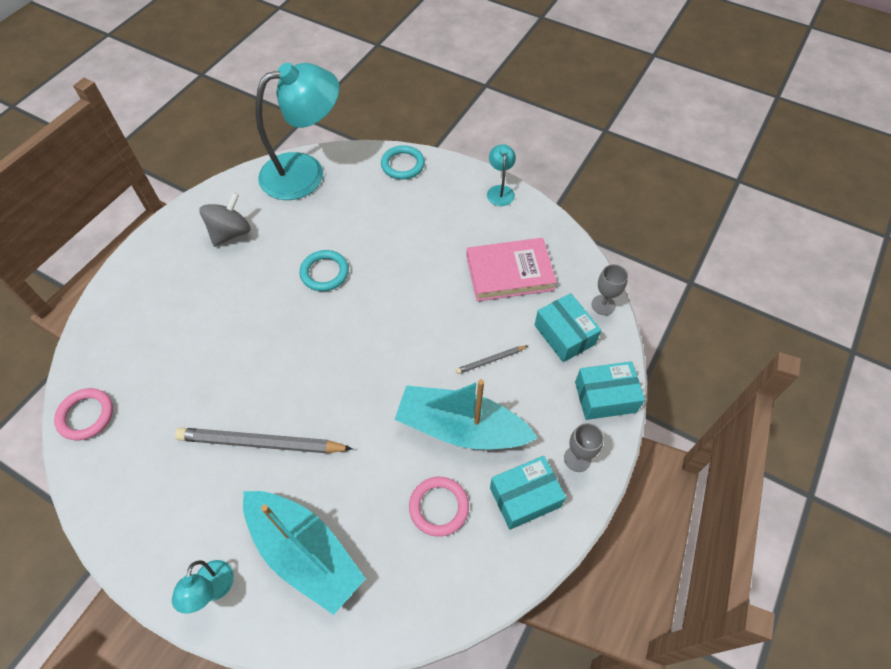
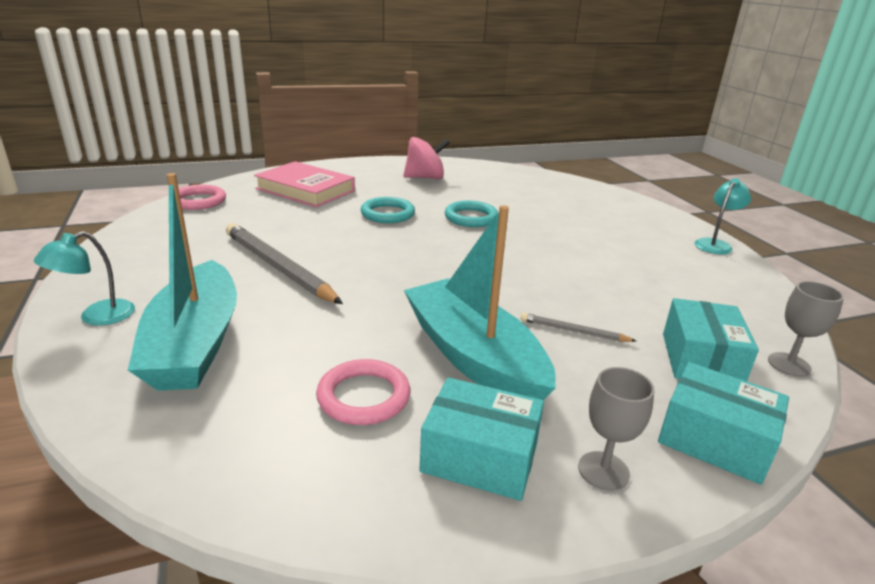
camera: 40 degrees right, 30 degrees down
grey spinning top [200,192,251,247] -> pink spinning top [403,137,450,179]
turquoise lamp [256,63,339,200] -> none
turquoise ring [381,145,425,179] -> turquoise ring moved to [361,197,415,223]
pink book [466,238,557,301] -> pink book moved to [254,161,355,207]

